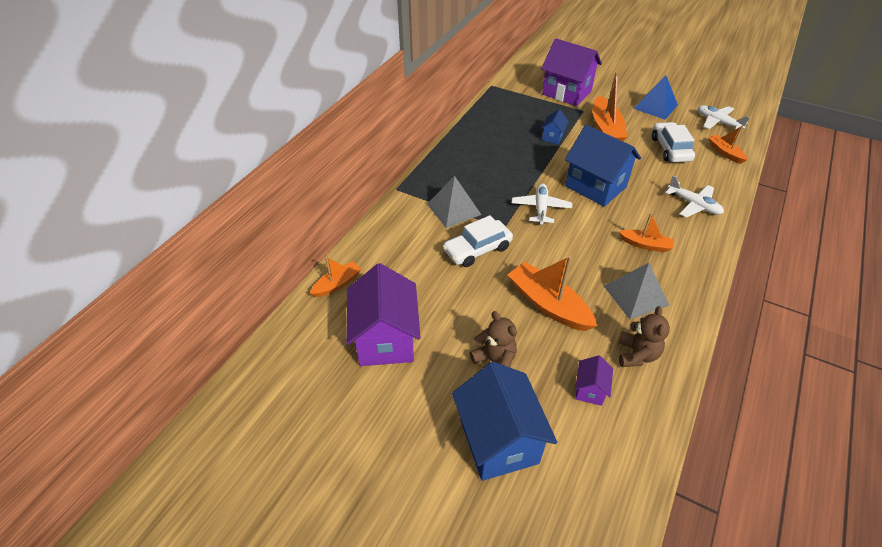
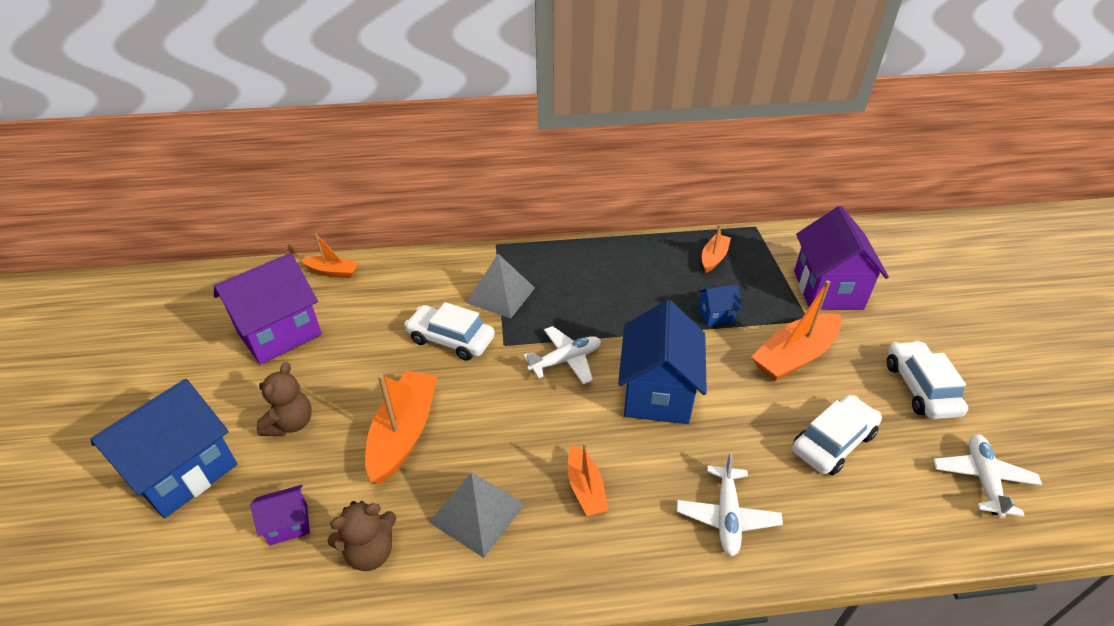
camera: 55 degrees right, 5 degrees down
blue pyramid [634,75,678,120] -> white car [887,340,968,419]
orange boat [708,126,747,164] -> orange boat moved to [702,224,731,273]

